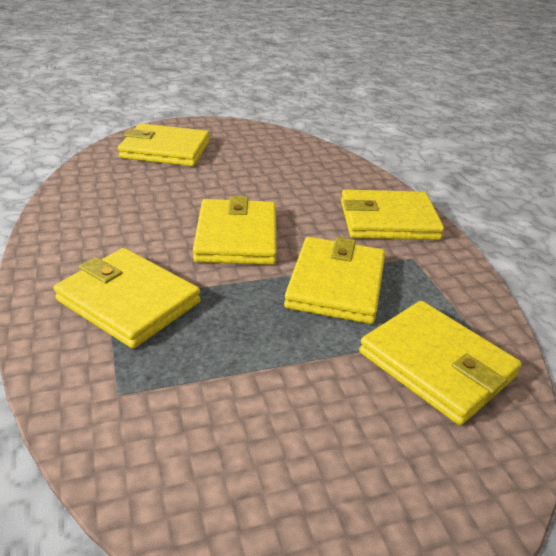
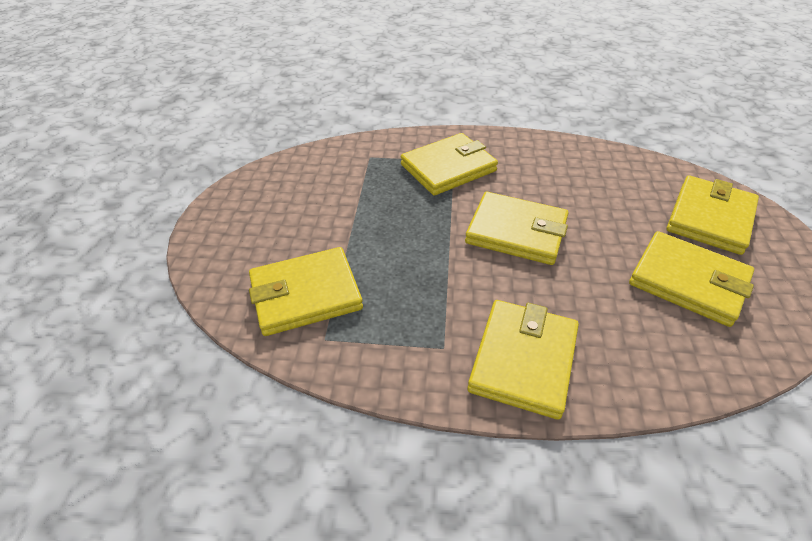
camera: 115 degrees right, 10 degrees up
yellow wallet [284,237,385,324] -> yellow wallet moved to [629,231,754,327]

